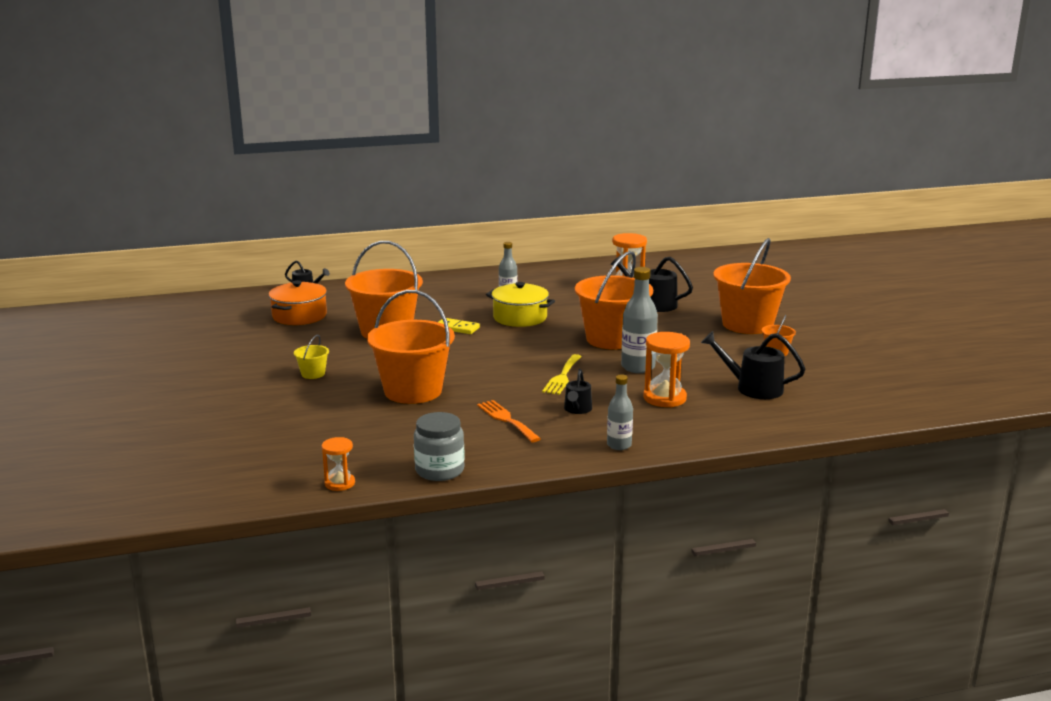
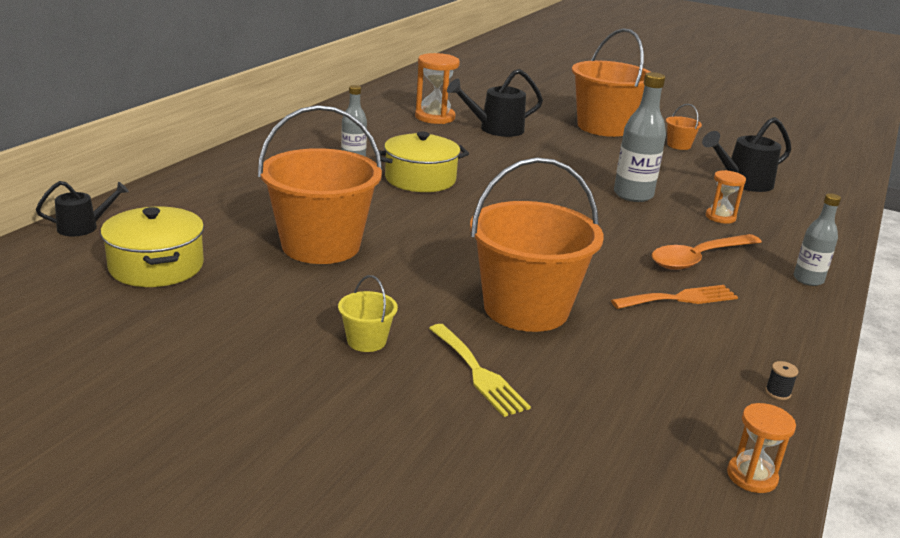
camera: 50 degrees left, 5 degrees up
orange pot [269,280,327,325] -> yellow pot [100,207,204,287]
grey jar [414,412,465,481] -> black spool [765,361,798,400]
yellow domino [439,318,480,334] -> none
orange fork [477,400,541,442] -> orange fork turned 150 degrees clockwise [611,285,738,309]
yellow fork [542,354,582,395] -> yellow fork moved to [429,324,531,417]
black watering can [564,369,592,414] -> orange spoon [651,234,762,270]
orange bucket [575,251,653,350] -> none
orange hourglass [643,332,690,407] -> orange hourglass [706,170,746,224], size x0.61

